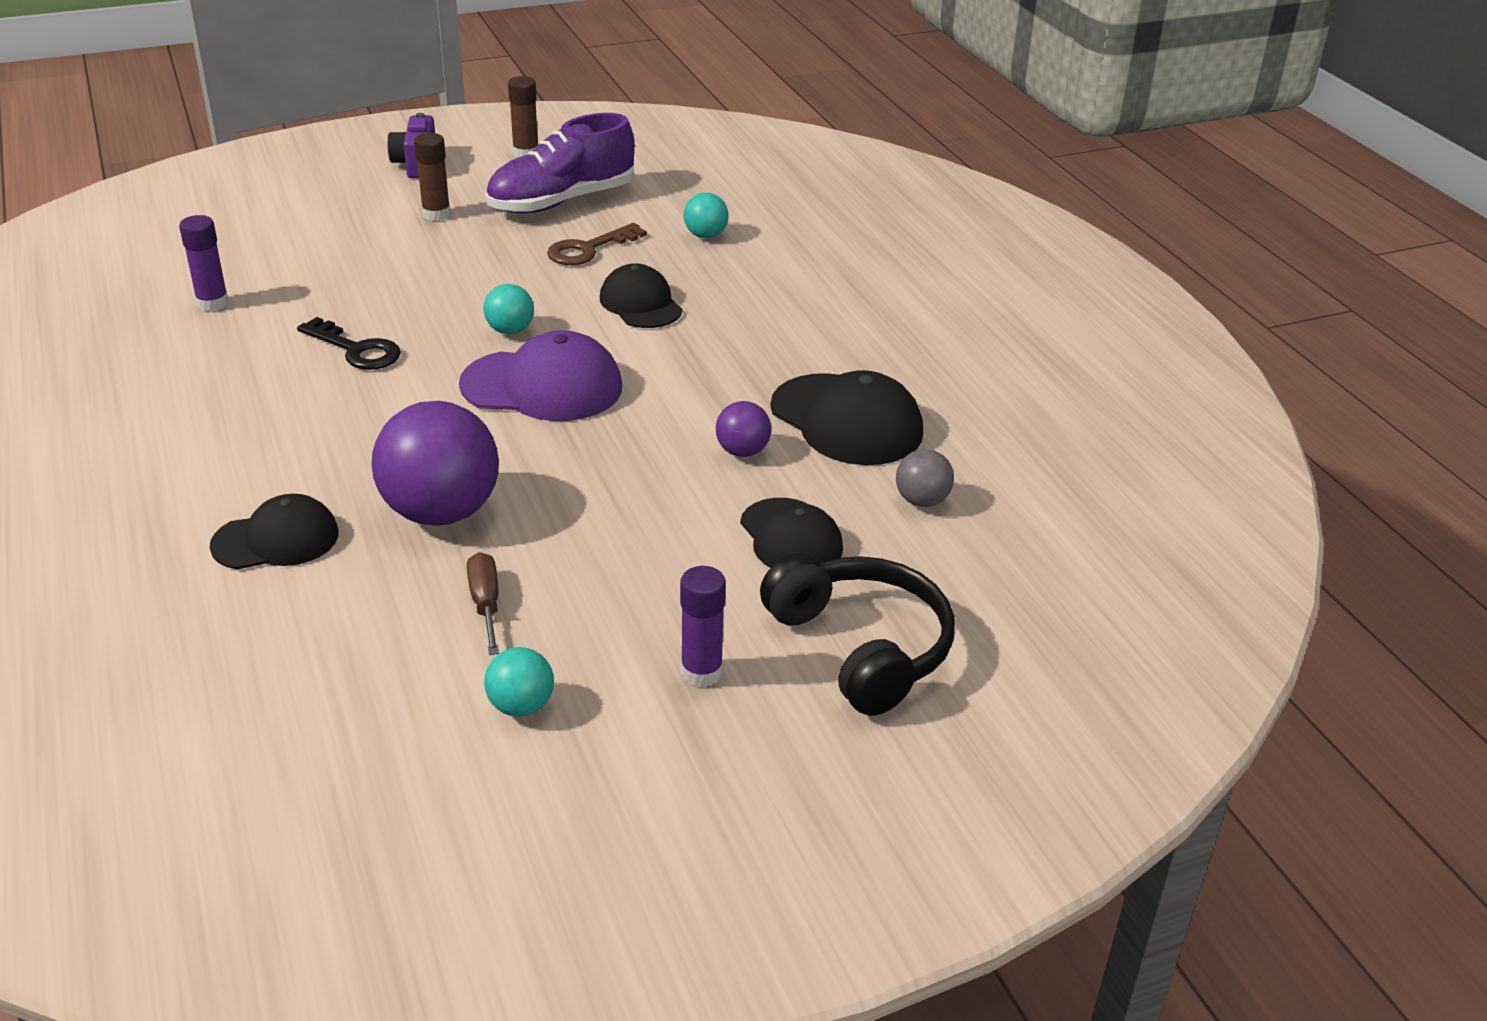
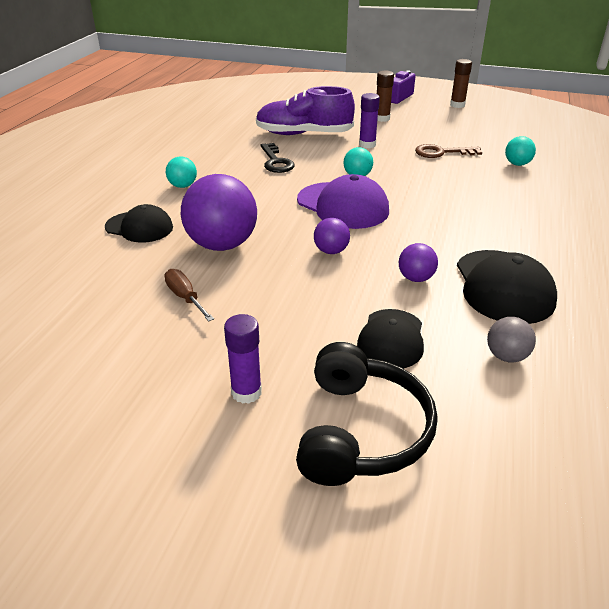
camera: 40 degrees right, 0 degrees up
purple glue stick [179,215,229,311] -> purple glue stick moved to [359,93,380,148]
brown screwdriver [467,552,499,655] -> brown screwdriver turned 60 degrees counterclockwise [164,269,214,321]
turquoise ball [484,647,554,717] -> turquoise ball moved to [166,157,197,188]
purple shoe [486,113,635,214] -> purple shoe moved to [256,86,355,135]
black cap [600,263,683,328] -> none
none -> purple ball [314,218,350,254]

